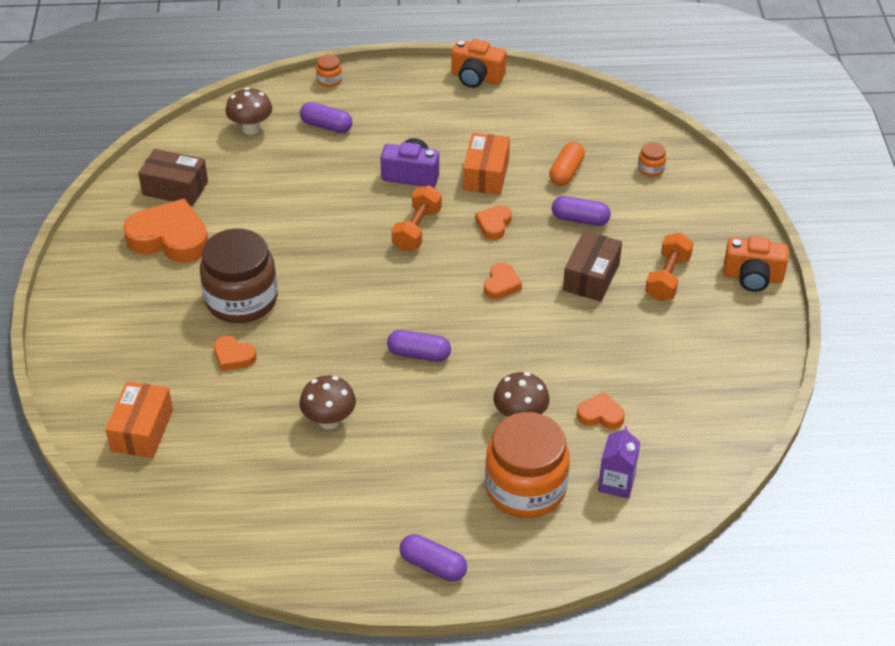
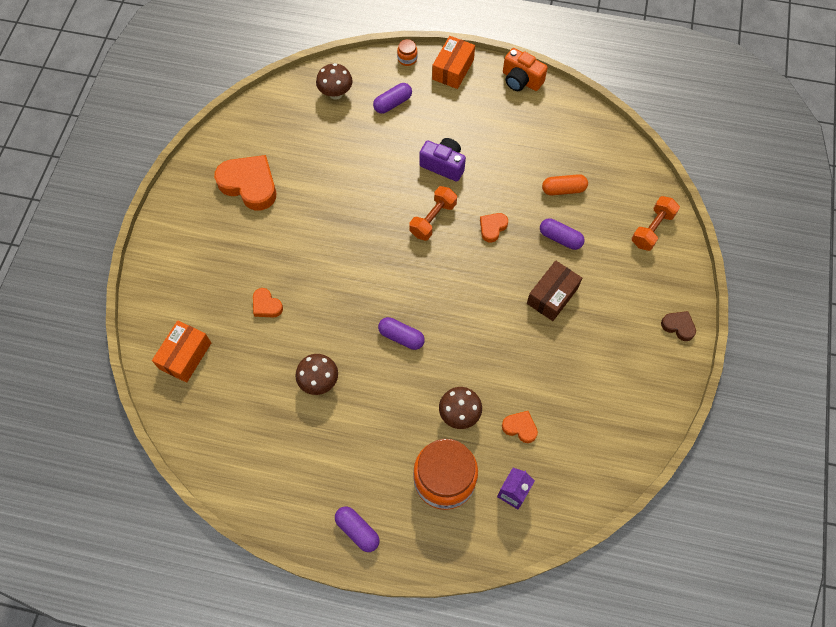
camera: 15 degrees right, 20 degrees up
brown box [138,149,208,206] -> none
brown jar [200,228,278,323] -> none
purple capsule [300,102,352,133] -> purple capsule turned 75 degrees counterclockwise [373,83,412,114]
orange box [463,133,510,195] -> orange box moved to [432,36,475,89]
orange heart [484,263,522,299] -> none
orange capsule [549,142,585,186] -> orange capsule turned 45 degrees clockwise [542,174,588,195]
orange jar [638,142,666,177] -> none
orange dumbbell [645,233,694,301] -> orange dumbbell moved to [632,196,680,251]
orange camera [723,236,789,292] -> brown heart [661,311,696,341]

